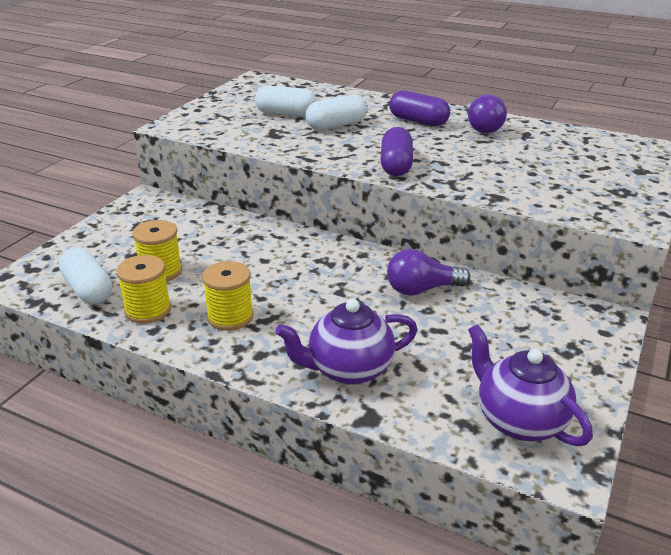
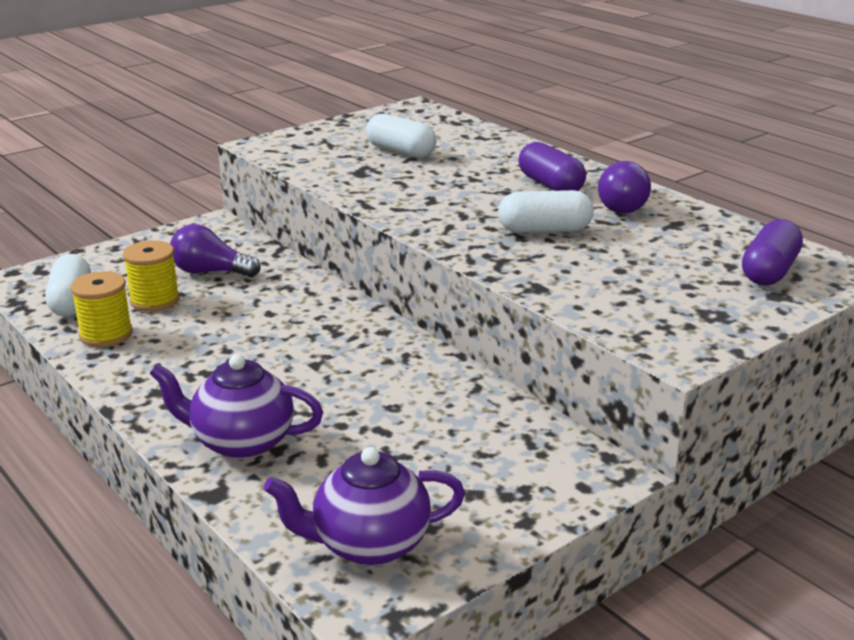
camera: 25 degrees right, 5 degrees down
yellow spool [202,261,253,331] -> none
white capsule [306,95,367,130] -> white capsule moved to [498,190,594,233]
purple capsule [380,127,413,176] -> purple capsule moved to [742,219,803,285]
purple light bulb [387,249,470,296] -> purple light bulb moved to [170,224,260,277]
purple teapot [468,324,593,446] -> purple teapot turned 90 degrees counterclockwise [264,447,465,566]

